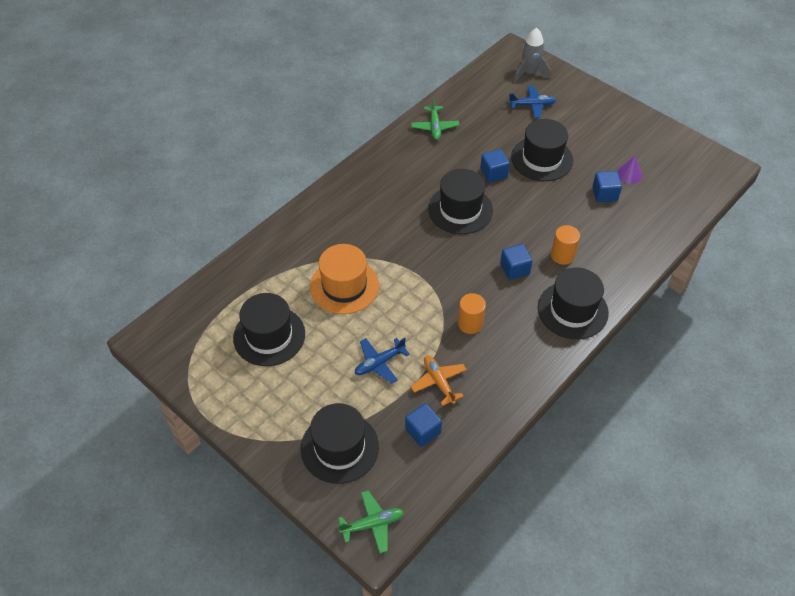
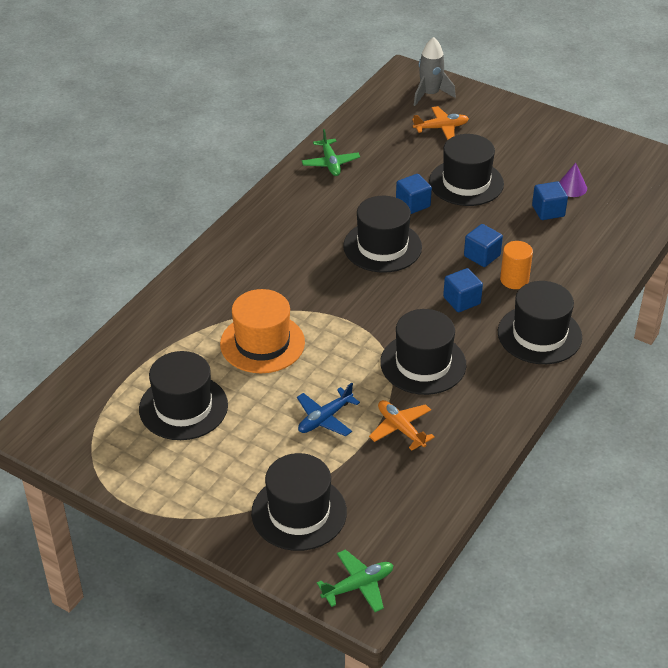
camera: 10 degrees left, 10 degrees down
blue cube [405,403,442,447] -> blue cube moved to [464,224,503,267]
orange cylinder [458,293,486,334] -> black hat [380,309,466,395]
blue plane [508,86,556,118] -> orange plane [412,106,469,140]

